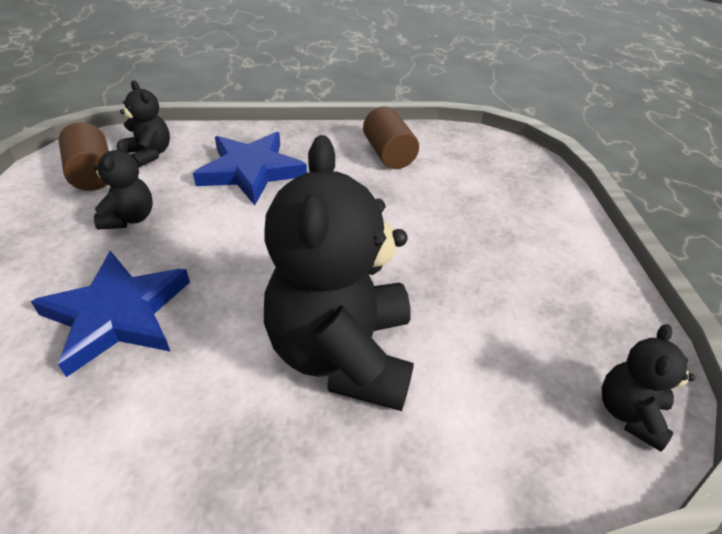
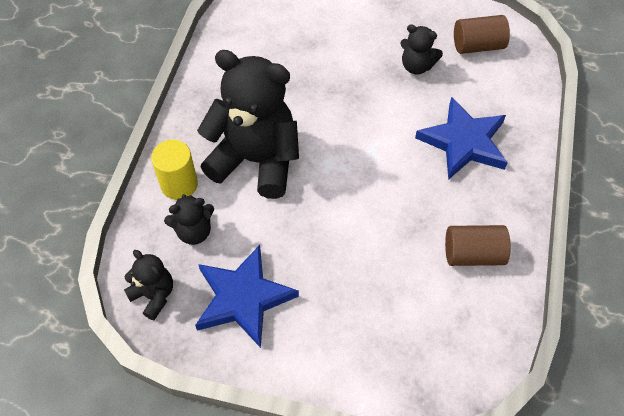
camera: 110 degrees right, 15 degrees up
blue star [31,251,190,377] -> blue star moved to [195,245,299,348]
black teddy bear [120,80,170,167] -> black teddy bear moved to [164,194,214,245]
none -> yellow cylinder [151,140,198,200]

